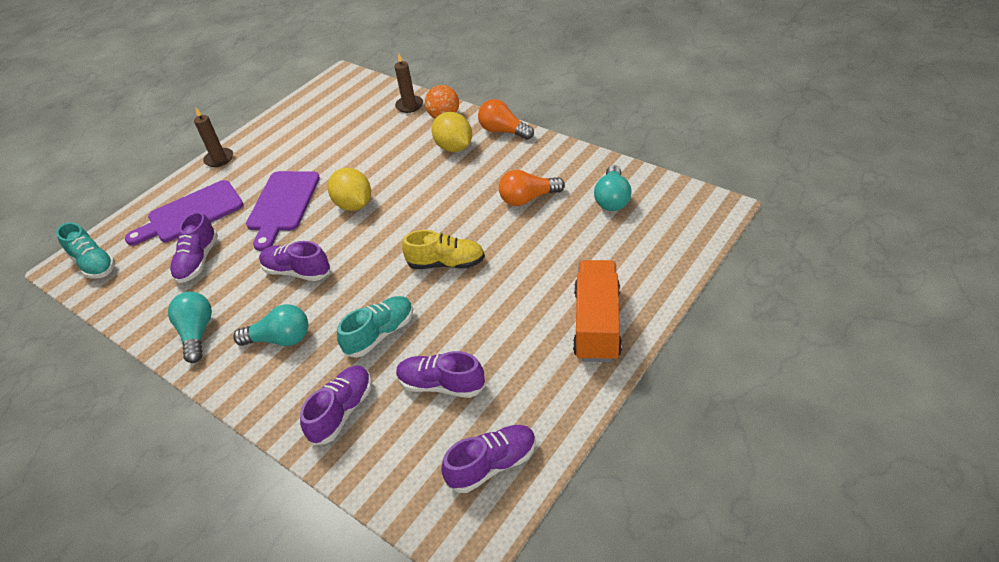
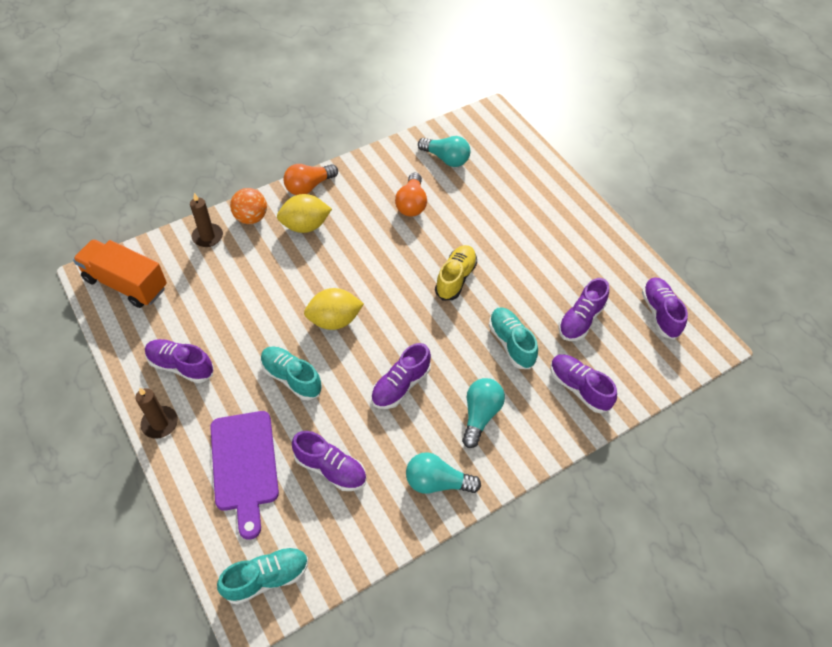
camera: 75 degrees left, 10 degrees up
purple cutting board [246,171,320,251] -> turquoise shoe [260,346,322,400]
orange truck [573,260,622,362] -> orange truck moved to [73,239,167,308]
none -> purple shoe [145,339,214,383]

